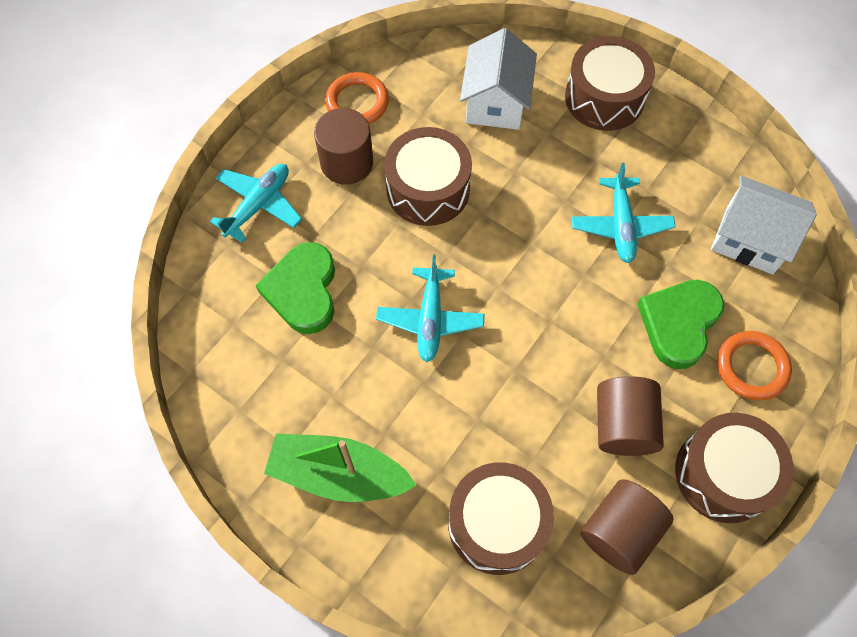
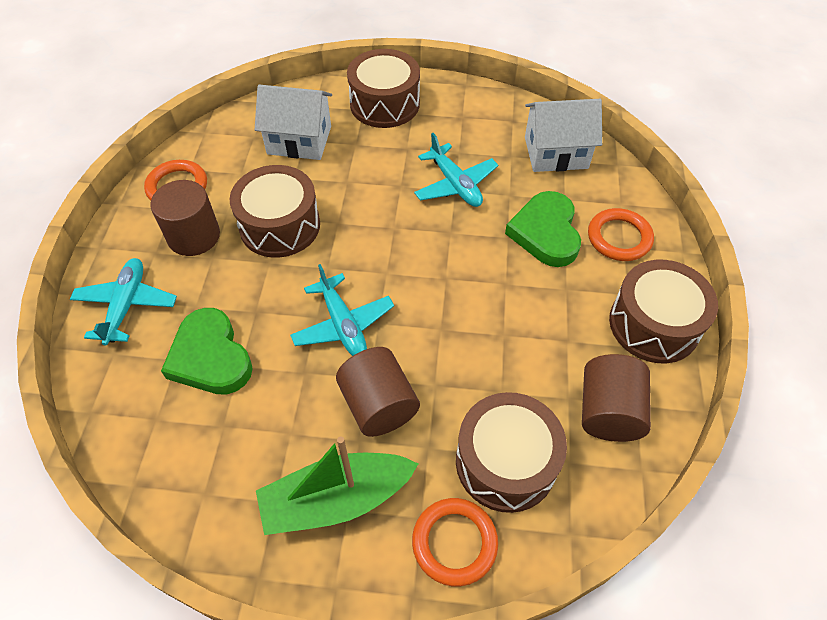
camera: 30 degrees left, 10 degrees down
white house [460,28,537,130] -> white house turned 60 degrees counterclockwise [255,85,332,160]
brown cylinder [597,376,664,456] -> brown cylinder moved to [336,347,420,437]
none -> orange ring [412,498,498,586]

